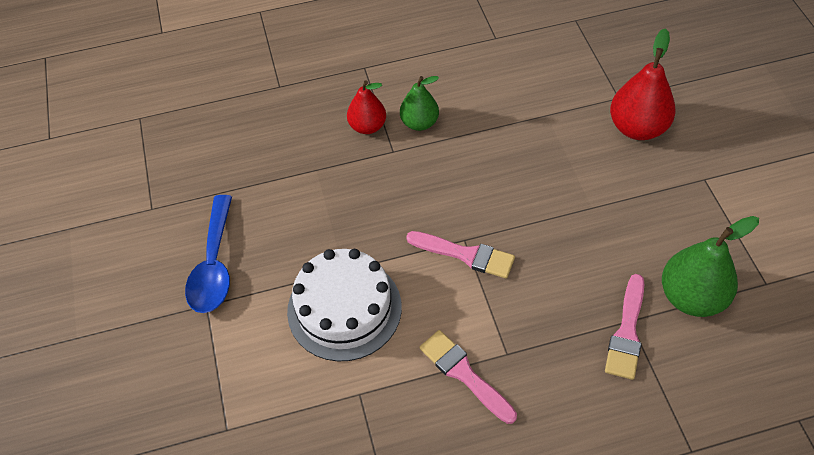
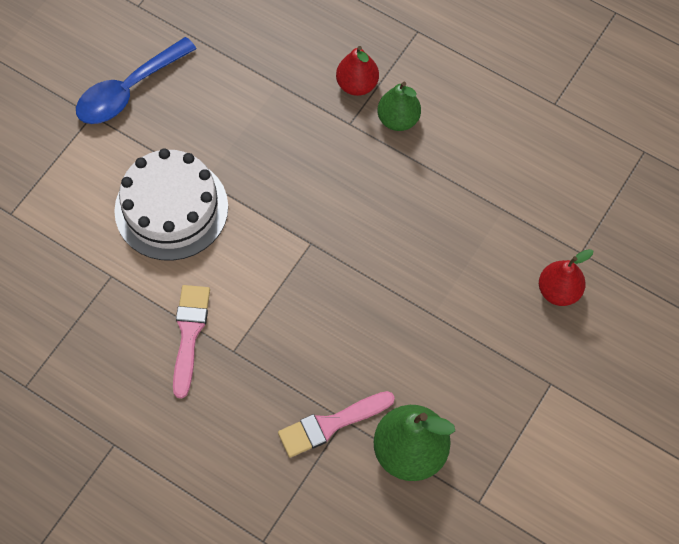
camera: 45 degrees right, 10 degrees up
pink brush [406,231,515,279] -> none
red pear [610,28,676,140] -> red pear [539,249,593,306], size x0.64

